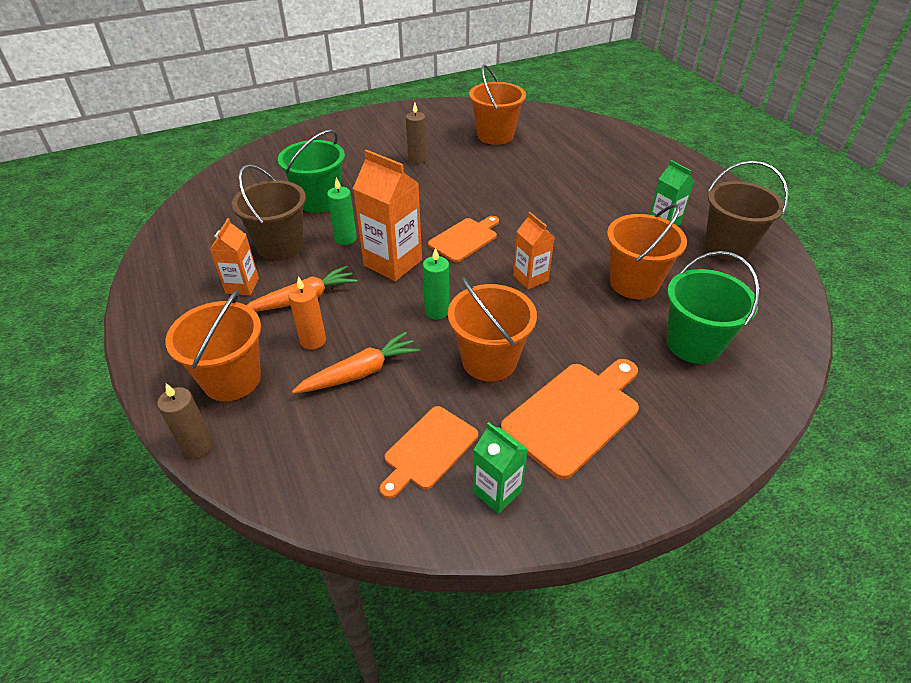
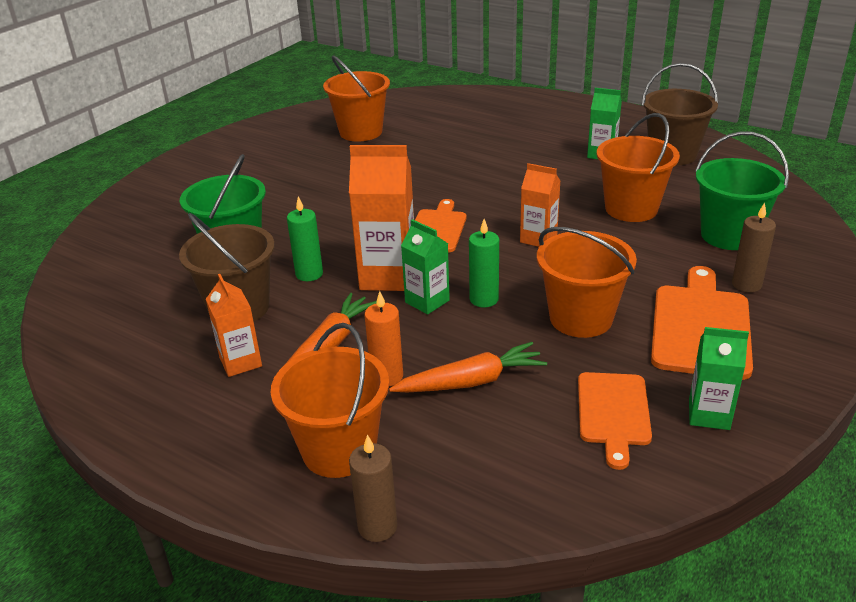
camera: 30 degrees left, 10 degrees down
orange carrot [292,332,420,394] -> orange carrot turned 45 degrees clockwise [389,342,547,392]
brown candle [406,102,427,164] -> brown candle moved to [732,203,776,292]
none -> green carton [401,219,450,314]

